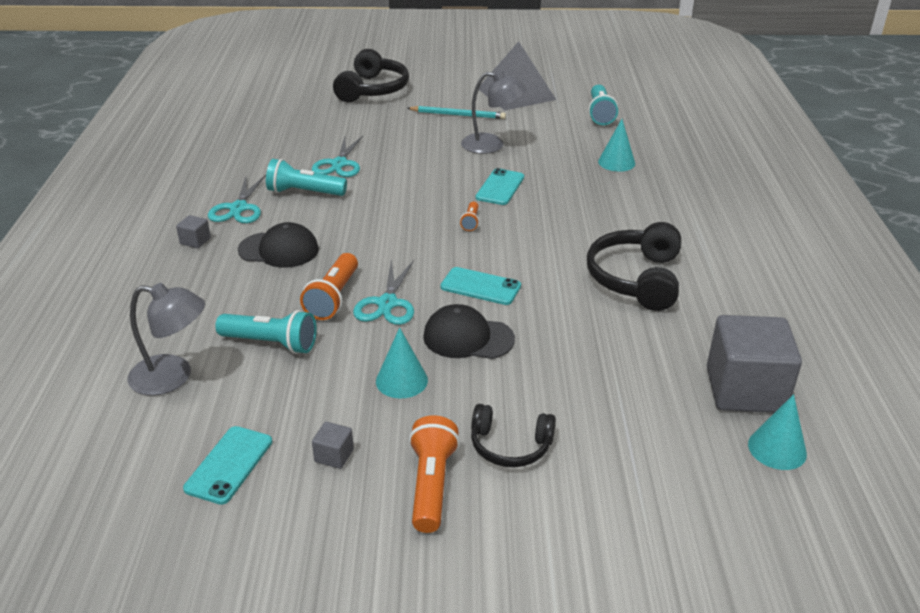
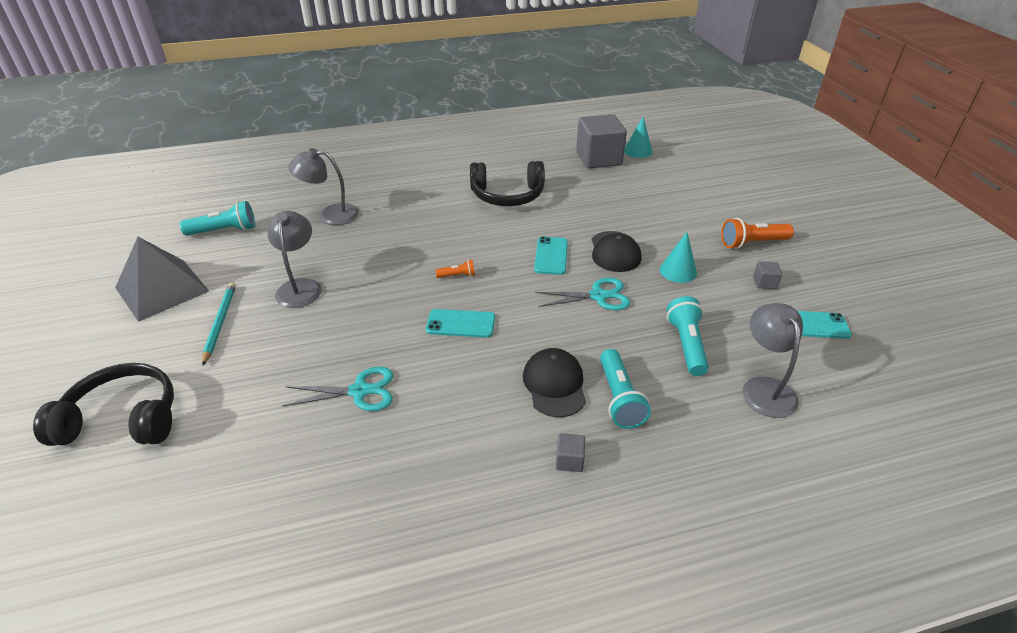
camera: 105 degrees left, 5 degrees up
turquoise scissors [208,175,266,223] -> none
turquoise flashlight [266,159,347,196] -> turquoise flashlight moved to [600,349,651,429]
orange flashlight [300,253,358,320] -> none
black headphones [471,404,556,467] -> none
turquoise phone [476,168,524,205] -> turquoise phone moved to [426,309,495,338]
turquoise cone [598,119,635,172] -> grey lamp [288,148,359,225]

